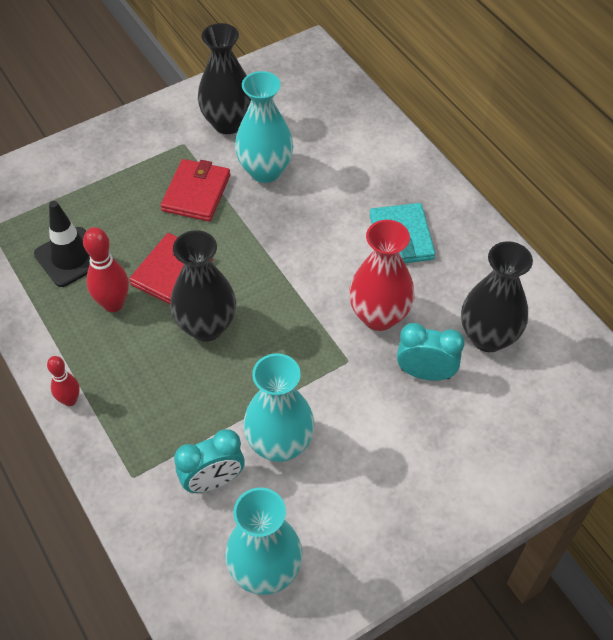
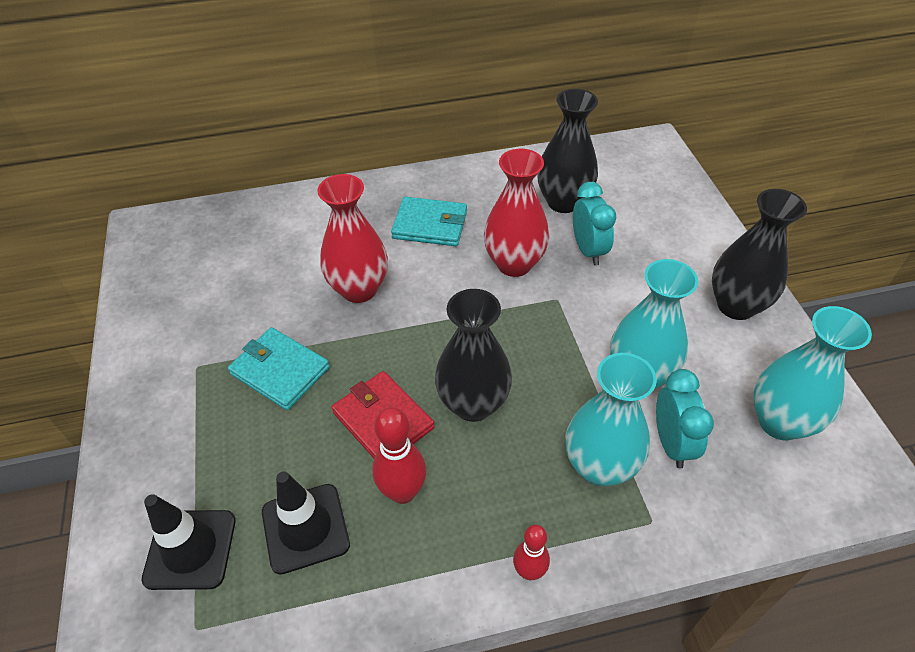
camera: 70 degrees left, 5 degrees down
red wallet [161,159,230,221] -> turquoise wallet [228,327,330,410]
black vase [198,23,251,134] -> black vase moved to [712,189,807,320]
turquoise vase [235,71,293,183] -> turquoise vase moved to [566,353,657,486]
turquoise clock [397,323,465,381] -> turquoise clock turned 135 degrees clockwise [573,182,616,266]
none -> black traffic cone [142,494,236,590]
none -> red vase [317,174,388,303]

